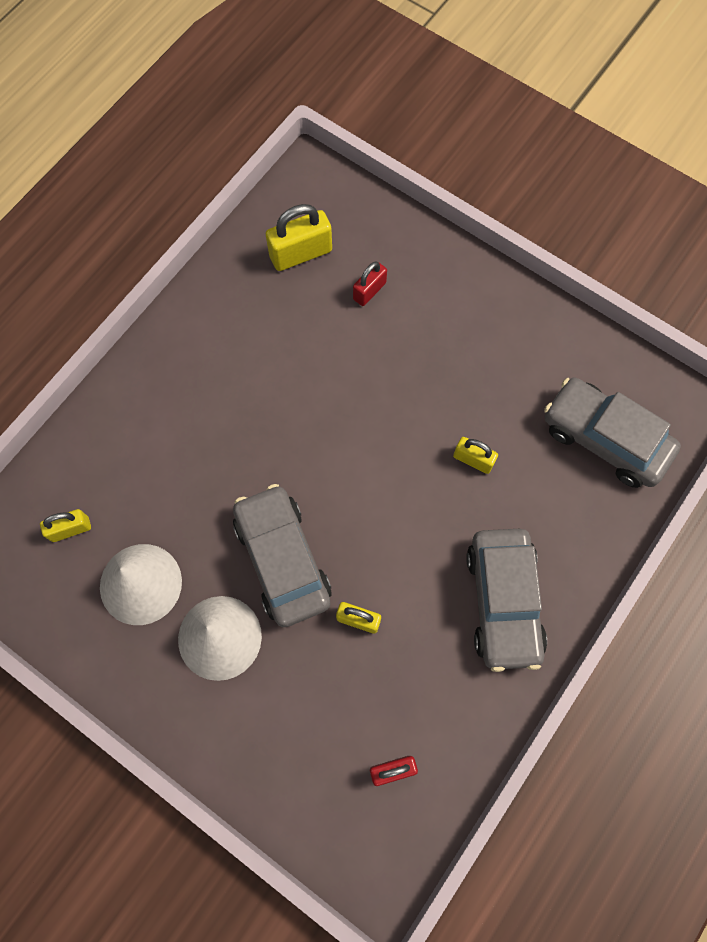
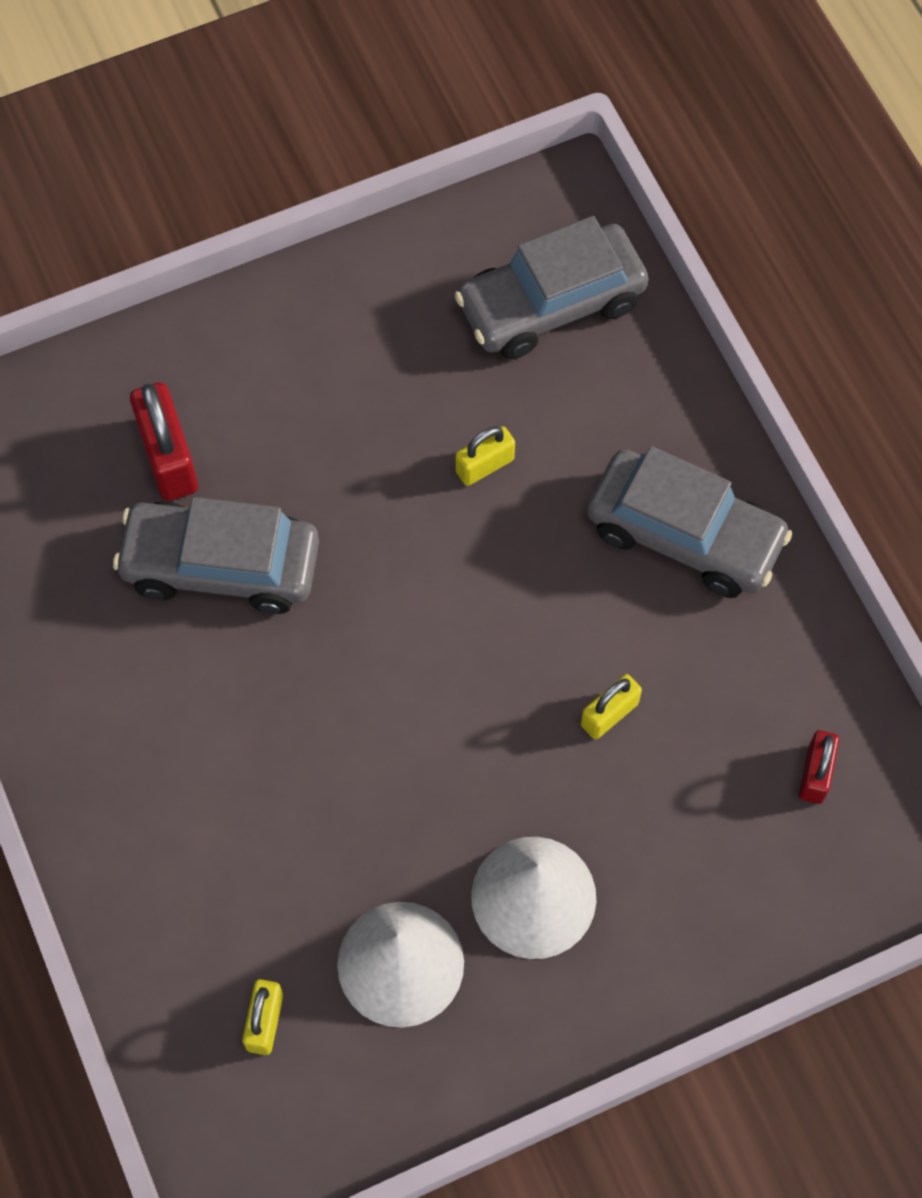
camera: 60 degrees left, 5 degrees down
grey car [233,484,332,627] -> grey car moved to [113,497,319,614]
yellow padlock [266,204,332,271] -> none
red padlock [353,261,387,306] -> red padlock [130,382,198,501], size x1.65

